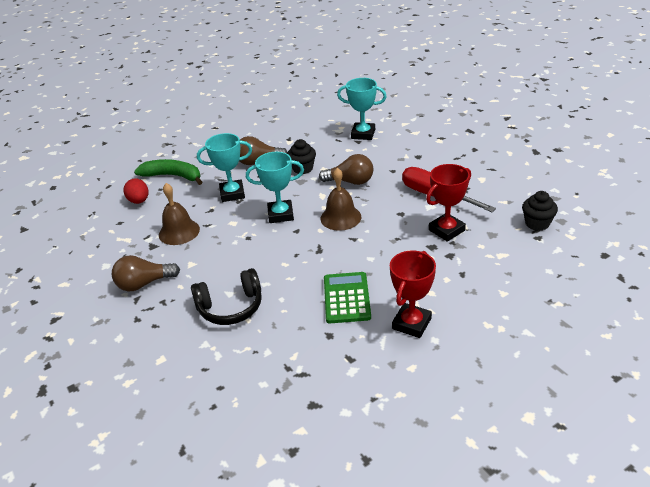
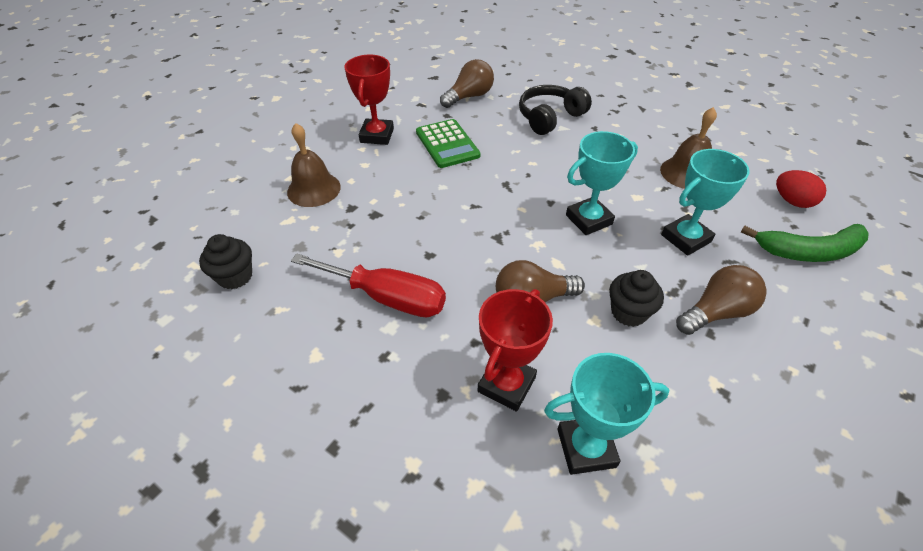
camera: 155 degrees right, 10 degrees up
brown light bulb [112,255,180,291] -> brown light bulb moved to [440,59,494,108]
brown bell [321,168,362,231] -> brown bell moved to [287,123,341,207]
red trophy [426,164,471,242] -> red trophy moved to [478,289,553,412]

